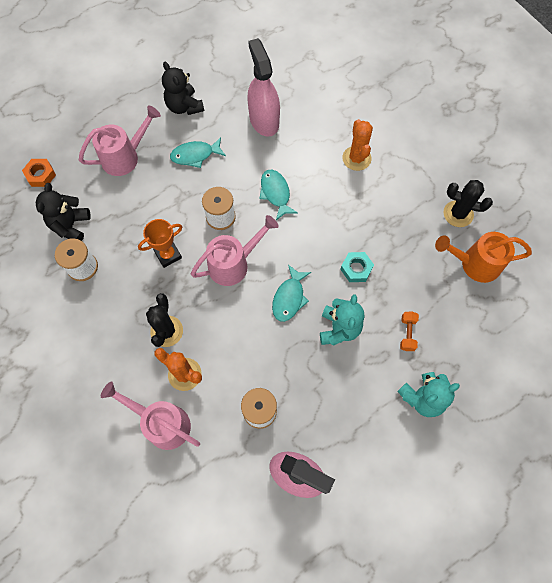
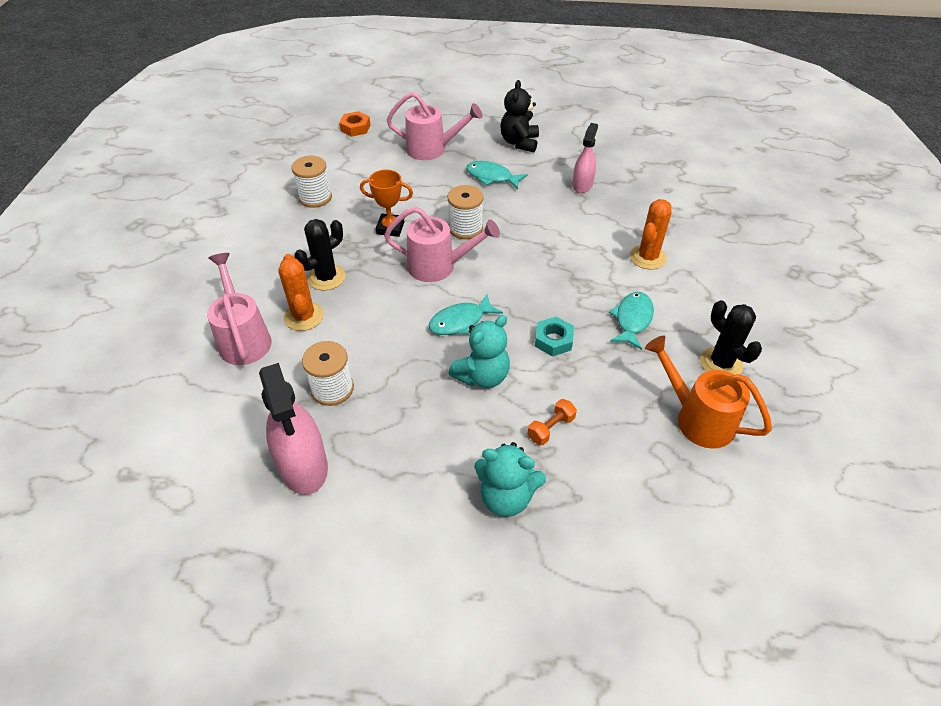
camera: 40 degrees right, 20 degrees down
black teddy bear [36,183,91,241] -> none
pink spray bottle [247,38,280,137] -> pink spray bottle [572,123,598,193], size x0.61
turquoise fish [259,170,298,220] -> turquoise fish moved to [609,292,654,350]

